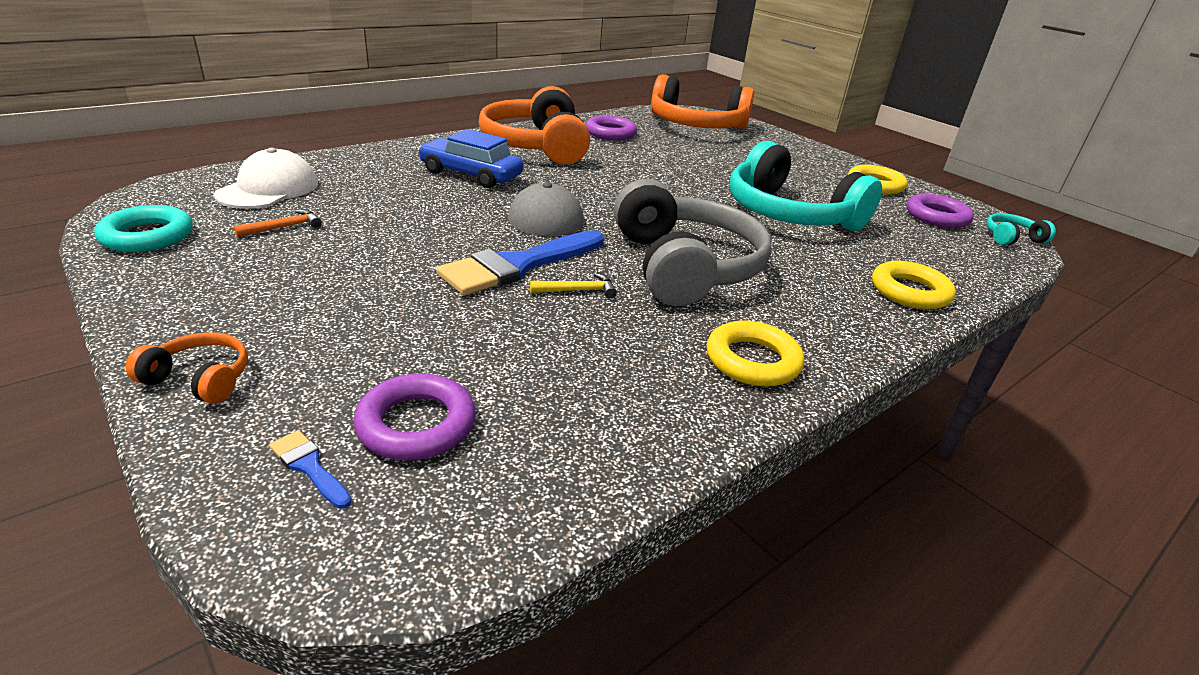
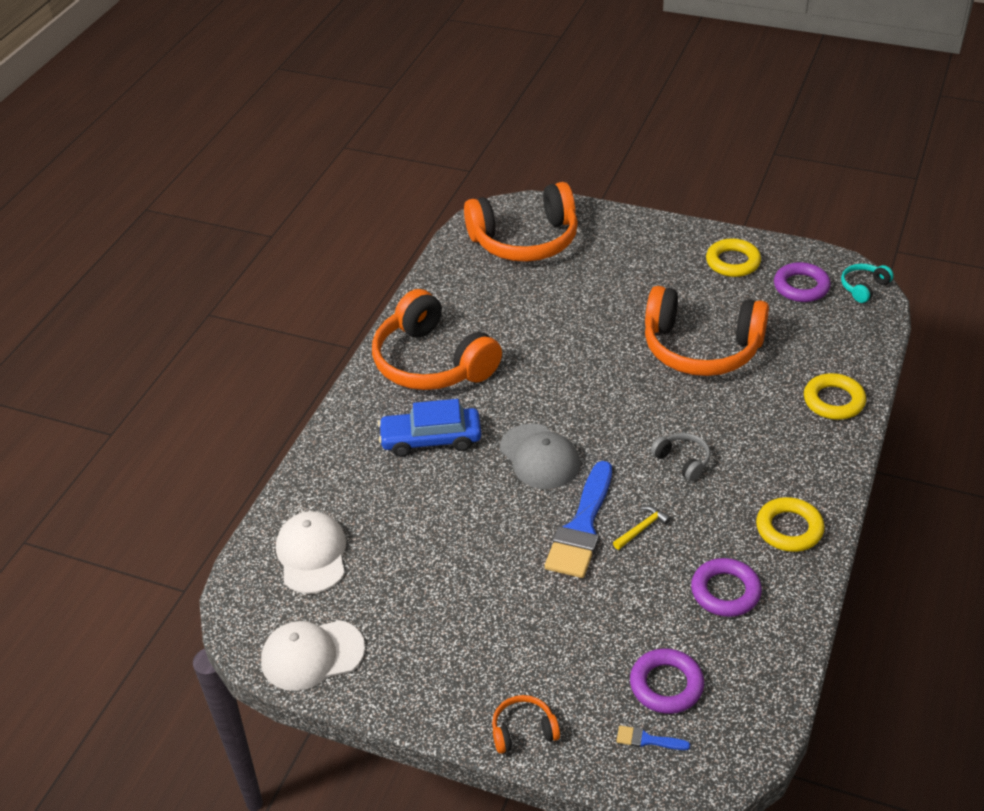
camera: 25 degrees left, 10 degrees up
turquoise ring [94,205,193,252] -> white cap [261,620,365,691]
orange hammer [234,210,322,237] -> none
purple ring [586,115,637,140] -> purple ring moved to [691,558,762,617]
grey headphones [614,179,772,306] -> grey headphones [651,433,711,481], size x0.42
turquoise headphones [730,141,882,231] -> orange headphones [645,286,769,376]

